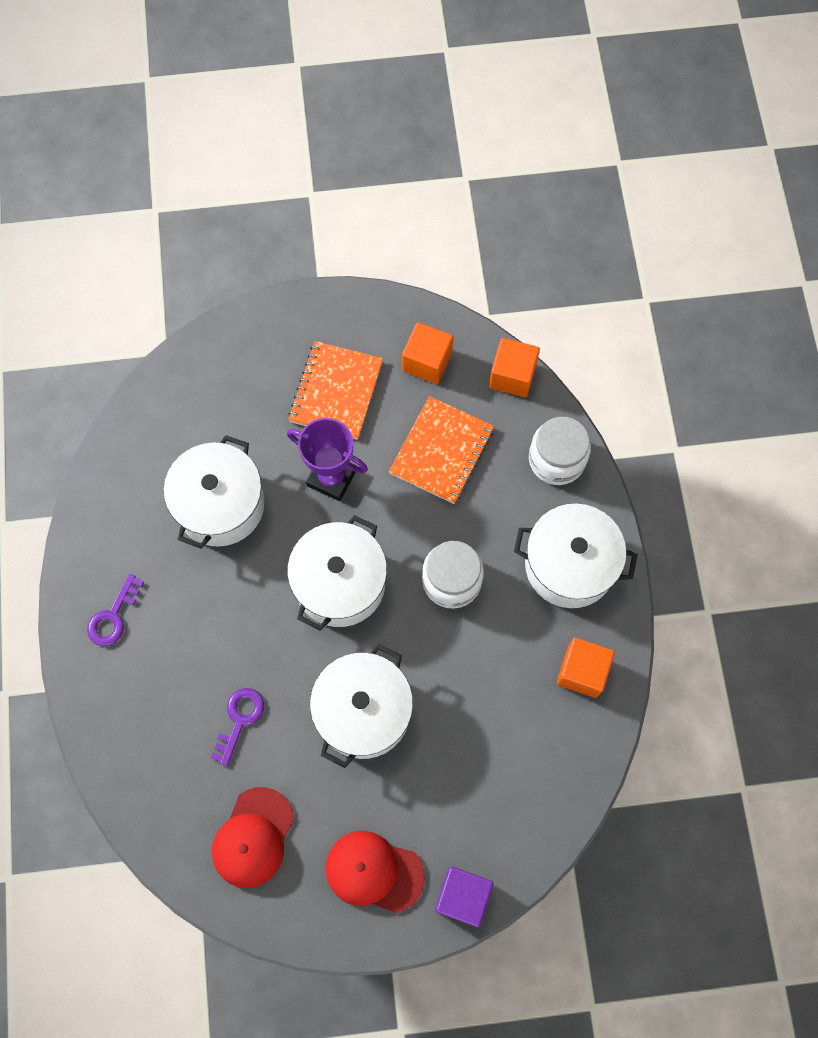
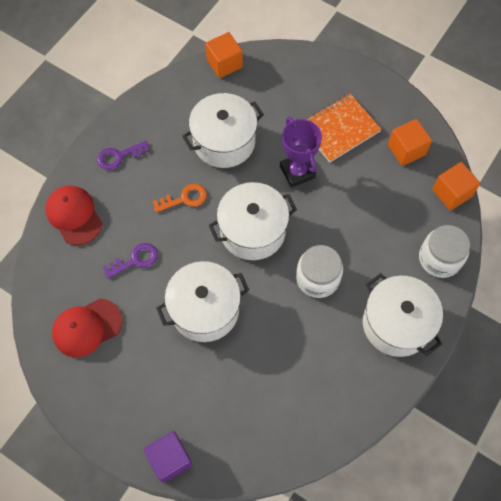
camera: 40 degrees right, 5 degrees down
red cap [326,831,425,913] -> red cap moved to [45,185,102,245]
orange notebook [389,396,494,504] -> none
orange cube [557,637,615,698] -> orange cube moved to [205,32,243,78]
none -> orange key [153,184,207,213]

